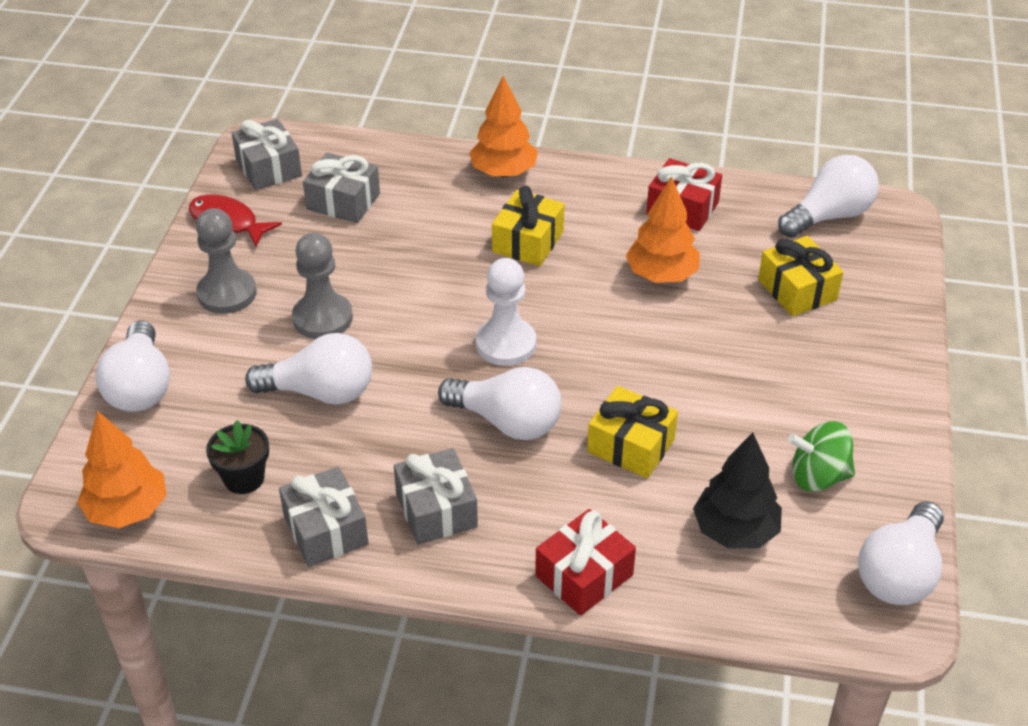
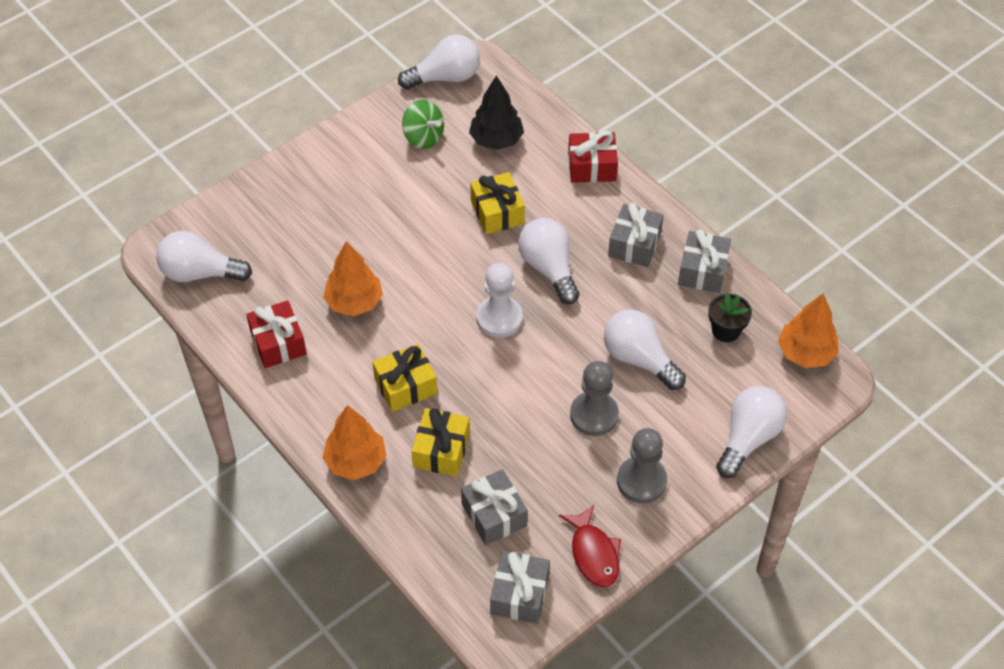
camera: 140 degrees left, 10 degrees up
yellow gift [758,236,843,316] -> yellow gift moved to [411,408,470,476]

